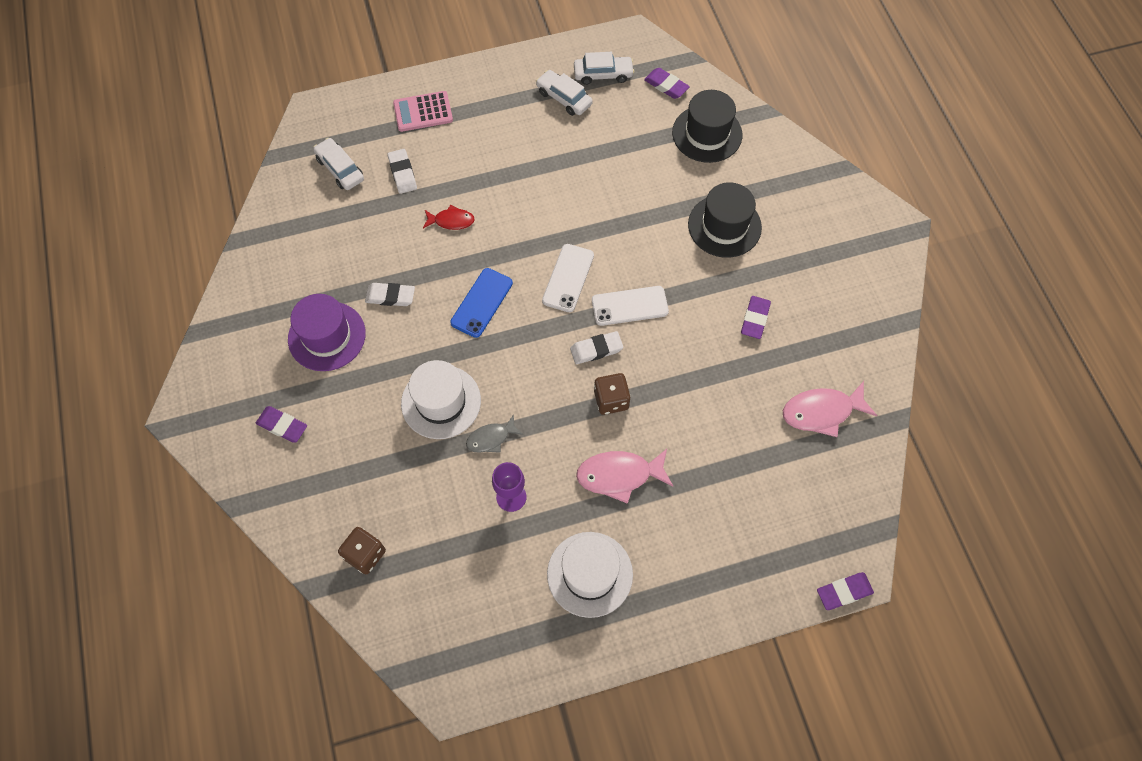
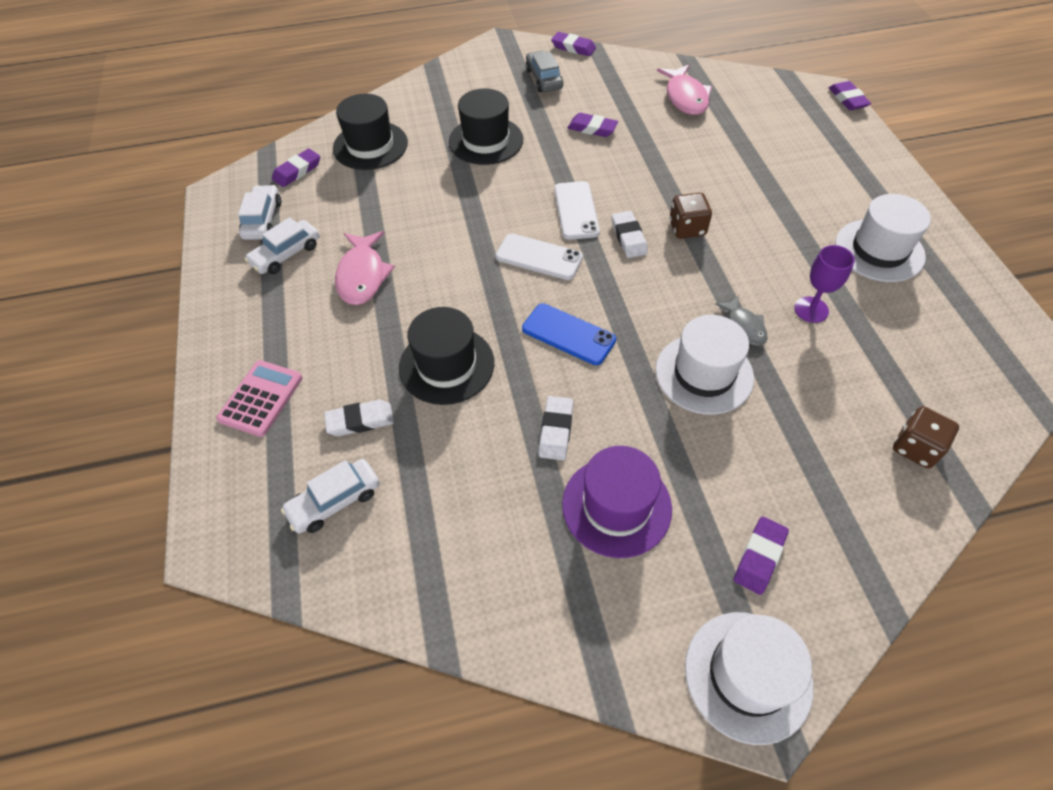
camera: 85 degrees left, 10 degrees down
pink calculator [393,91,453,132] -> pink calculator turned 150 degrees counterclockwise [216,360,303,437]
red fish [423,204,475,230] -> black hat [399,307,494,405]
pink fish [576,449,673,504] -> pink fish moved to [335,231,395,305]
none -> grey car [526,50,563,92]
none -> purple eraser [551,32,596,56]
none -> white hat [685,612,813,745]

